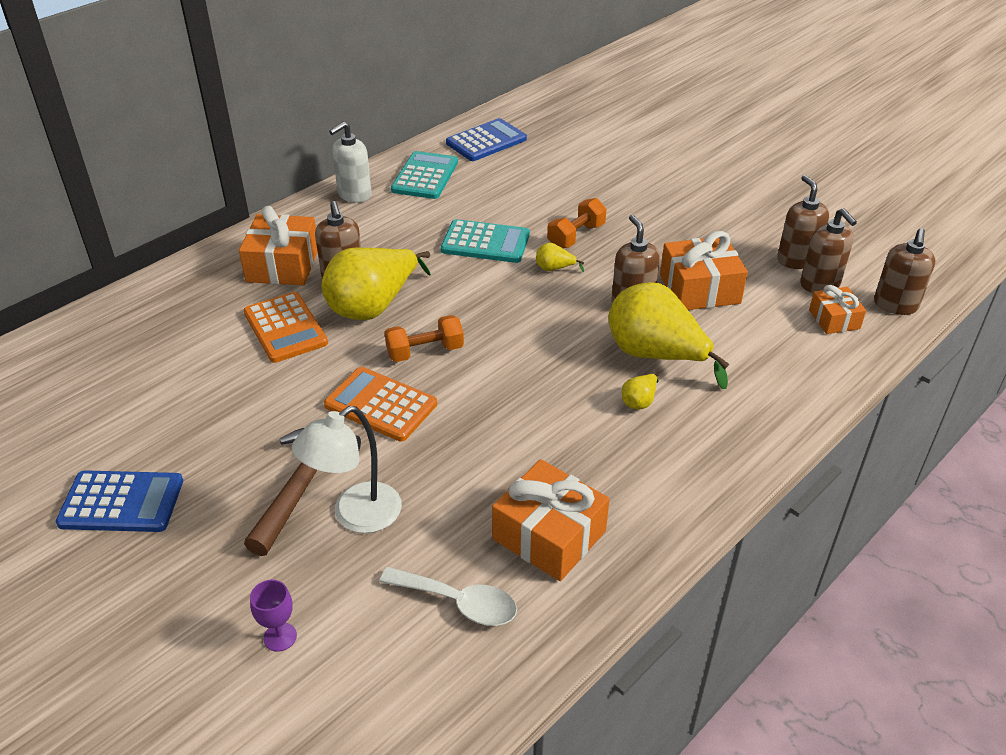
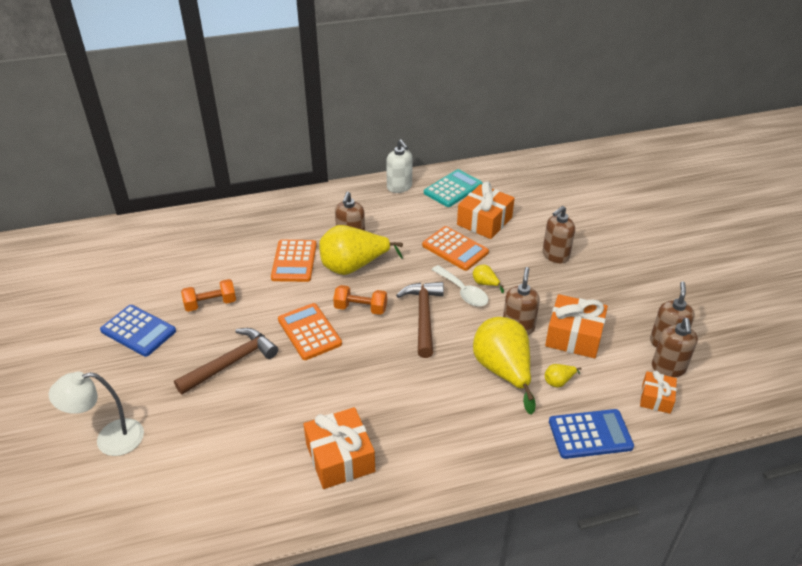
camera: 30 degrees right, 0 degrees up
orange gift [239,206,318,285] -> orange gift moved to [457,181,515,239]
purple goblet [250,580,297,652] -> none
white lamp [292,406,402,533] -> white lamp moved to [49,371,144,456]
white soap dispenser [329,122,372,203] -> white soap dispenser turned 105 degrees counterclockwise [386,139,413,193]
white spoon [379,567,517,626] -> white spoon moved to [431,265,488,307]
turquoise calculator [441,219,530,263] -> orange calculator [422,226,489,271]
blue calculator [446,118,527,161] -> blue calculator moved to [549,409,634,459]
orange dumbbell [547,198,607,248] -> orange dumbbell moved to [181,279,236,312]
yellow pear [622,373,659,409] -> yellow pear moved to [545,364,582,387]
brown soap dispenser [874,228,935,315] -> brown soap dispenser moved to [542,206,575,263]
none -> brown hammer [396,282,444,358]

